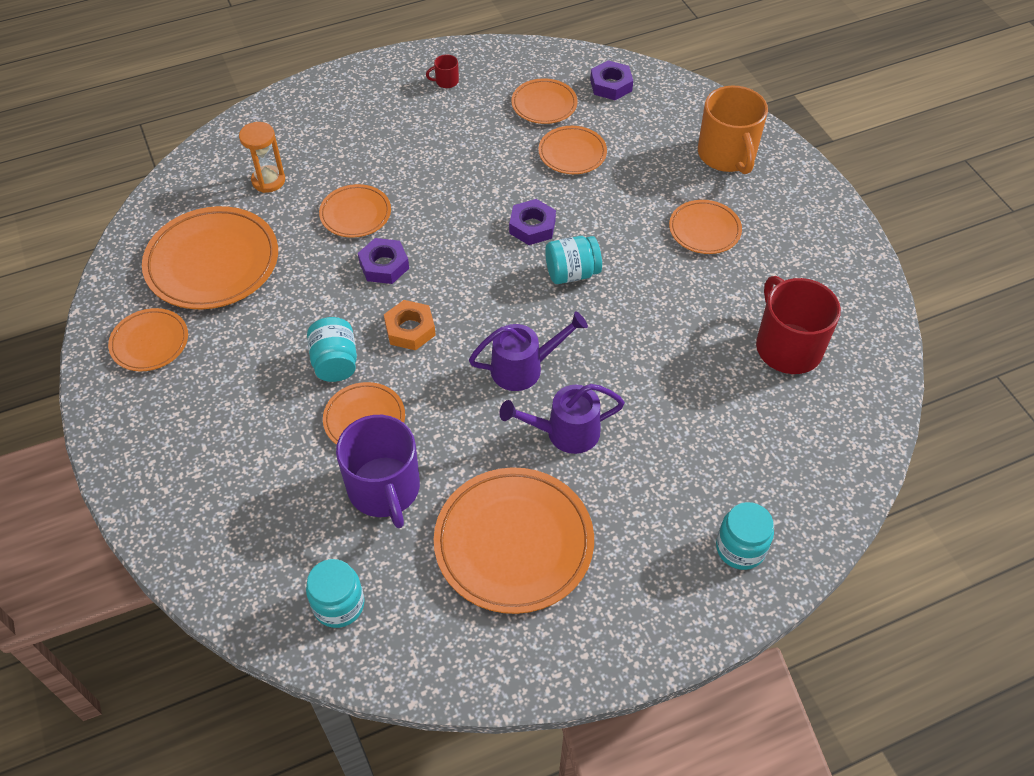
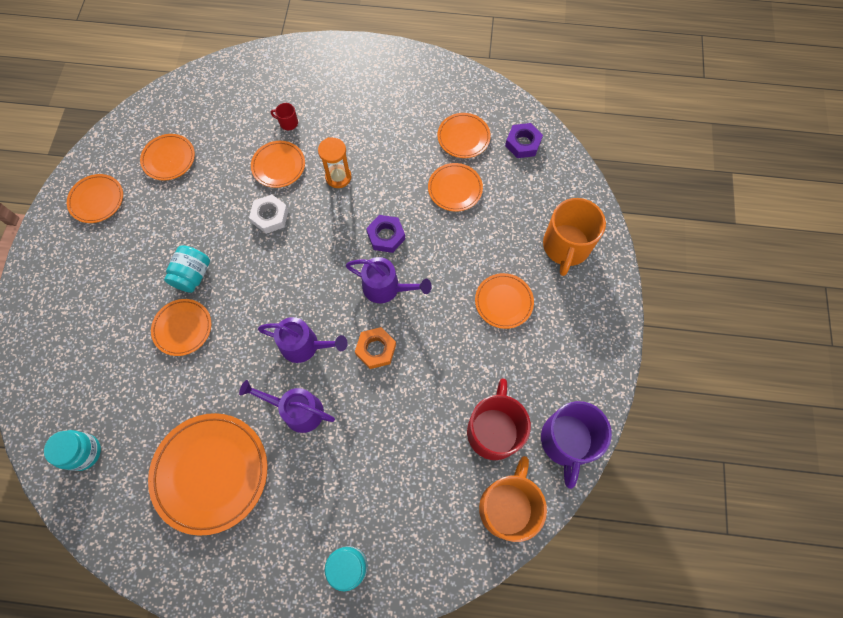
camera: 30 degrees right, 15 degrees up
orange plate [142,206,278,309] -> orange plate [140,134,195,181], size x0.55
orange hourglass [239,122,285,193] -> orange hourglass moved to [318,137,352,188]
purple mug [336,415,420,528] -> purple mug moved to [541,401,612,489]
purple nut [358,238,409,284] -> white nut [249,194,289,234]
orange nut [384,300,436,350] -> orange nut moved to [355,327,396,369]
red mug [426,54,459,88] -> red mug moved to [271,103,298,130]
turquoise jar [545,236,602,284] -> purple watering can [346,257,432,303]
none -> orange mug [479,456,547,542]

